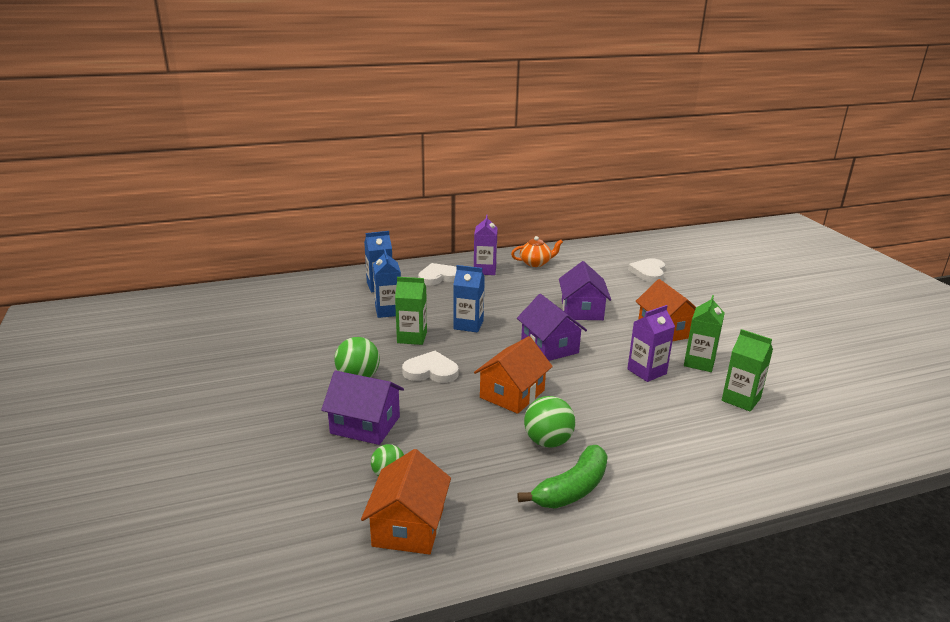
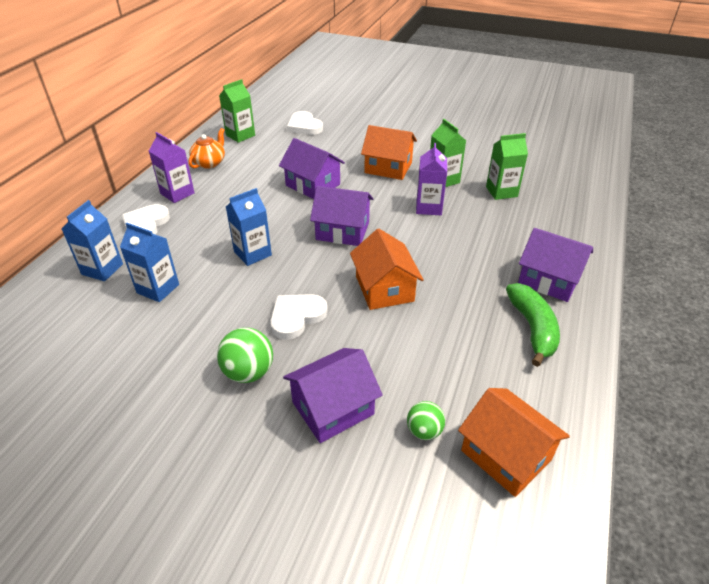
camera: 50 degrees left, 15 degrees up
green carton [395,277,427,345] -> green carton moved to [219,79,255,143]
green ball [524,396,575,448] -> none
none -> purple house [518,228,593,302]

